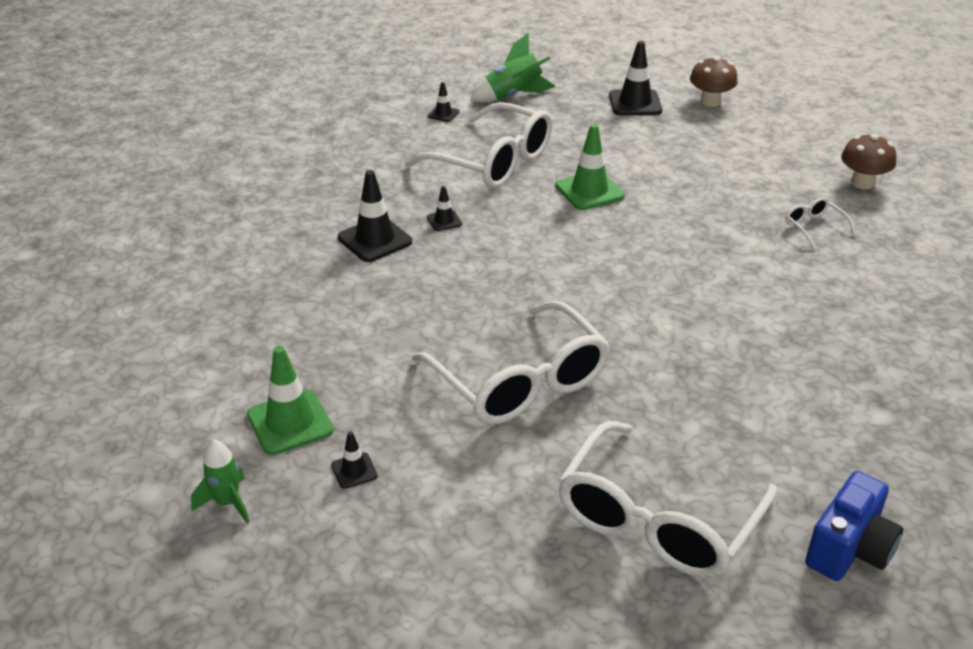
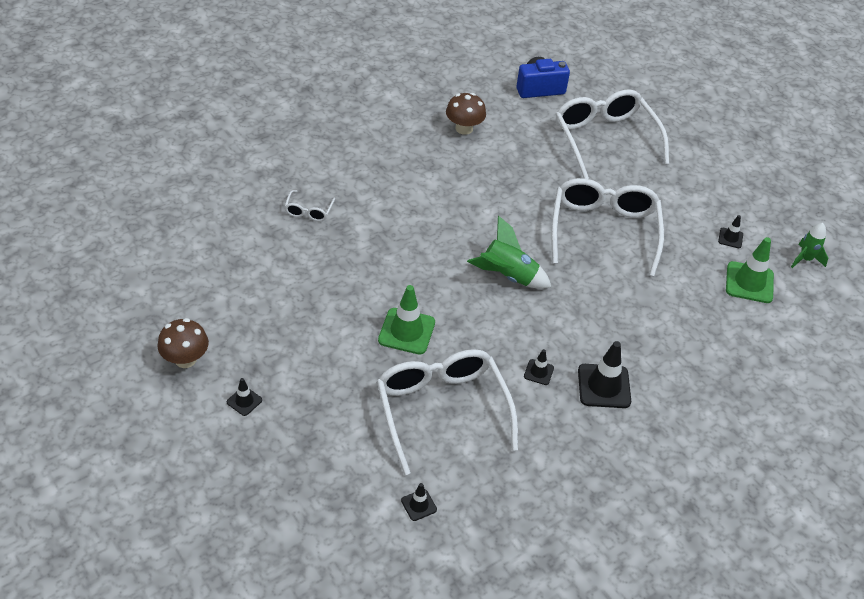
camera: 145 degrees left, 10 degrees up
green rocket [470,33,555,103] -> green rocket moved to [467,216,552,289]
white glasses [558,421,777,578] -> white glasses turned 90 degrees counterclockwise [556,89,669,179]
black traffic cone [609,41,662,115] -> black traffic cone [227,378,262,416], size x0.52
brown mushroom [841,133,896,189] -> brown mushroom moved to [446,93,486,135]

